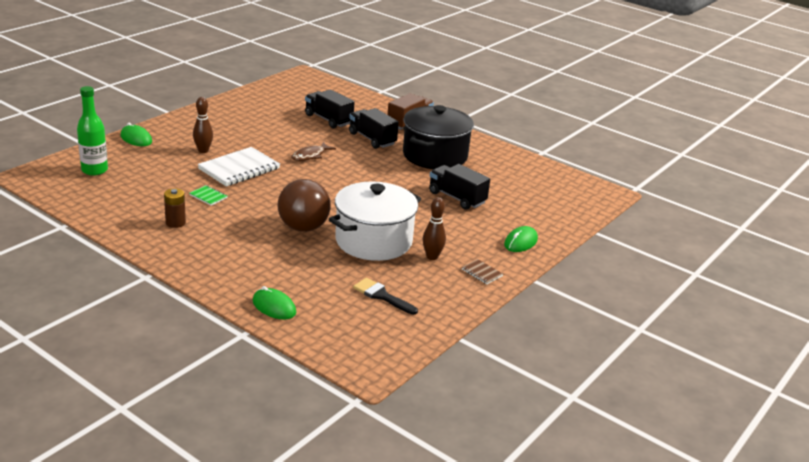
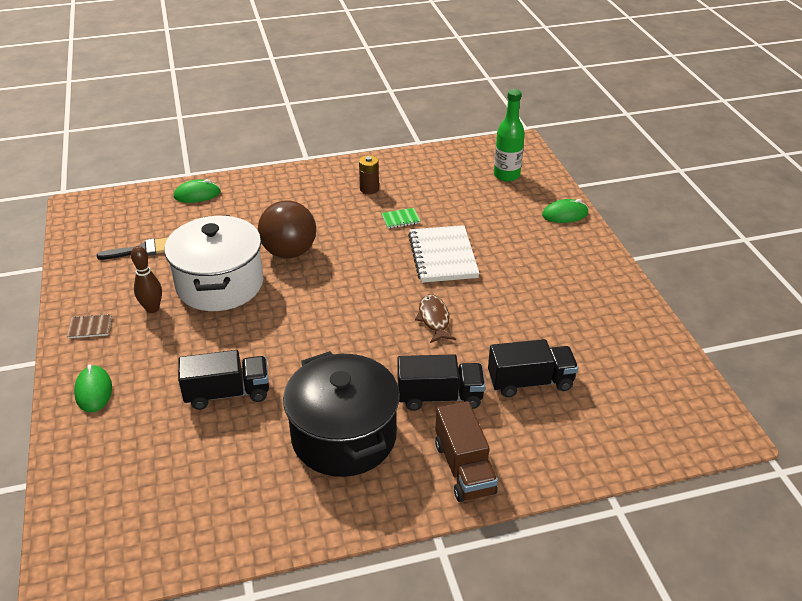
camera: 130 degrees right, 10 degrees up
brown bowling pin [193,97,213,153] -> none

